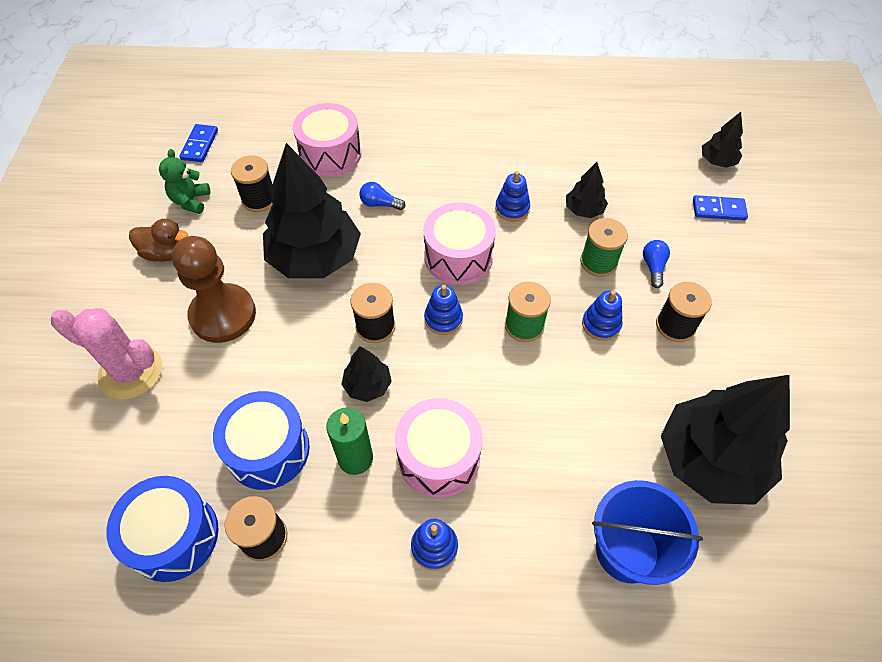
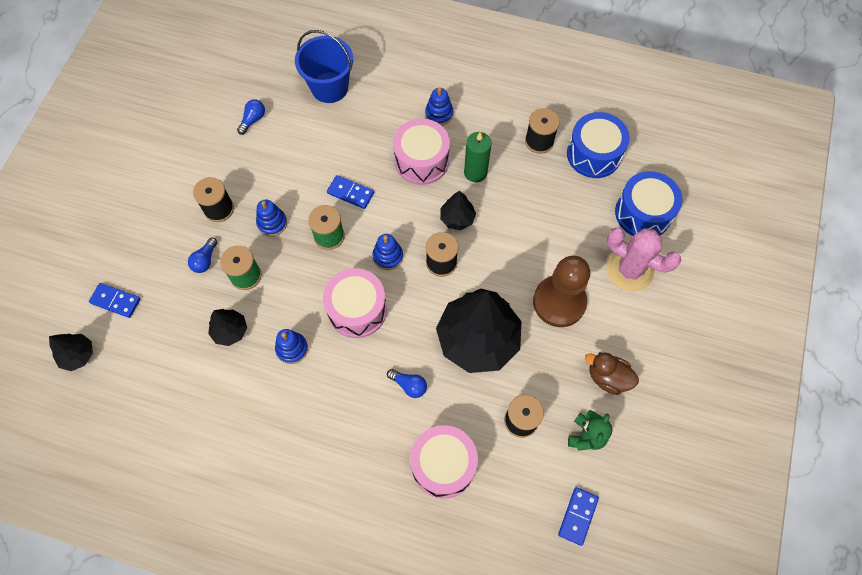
camera: 165 degrees left, 10 degrees up
blue drum [213,391,310,490] -> blue drum moved to [615,171,682,236]
black tree [661,375,790,505] -> blue light bulb [237,99,265,135]
none -> blue domino [327,175,374,209]

